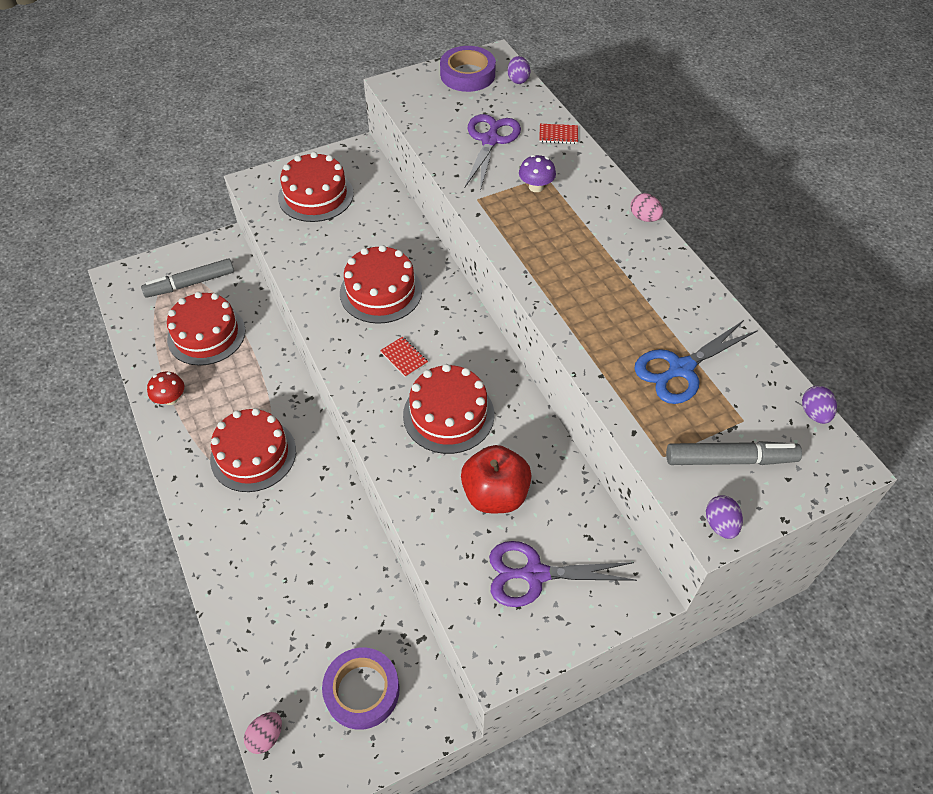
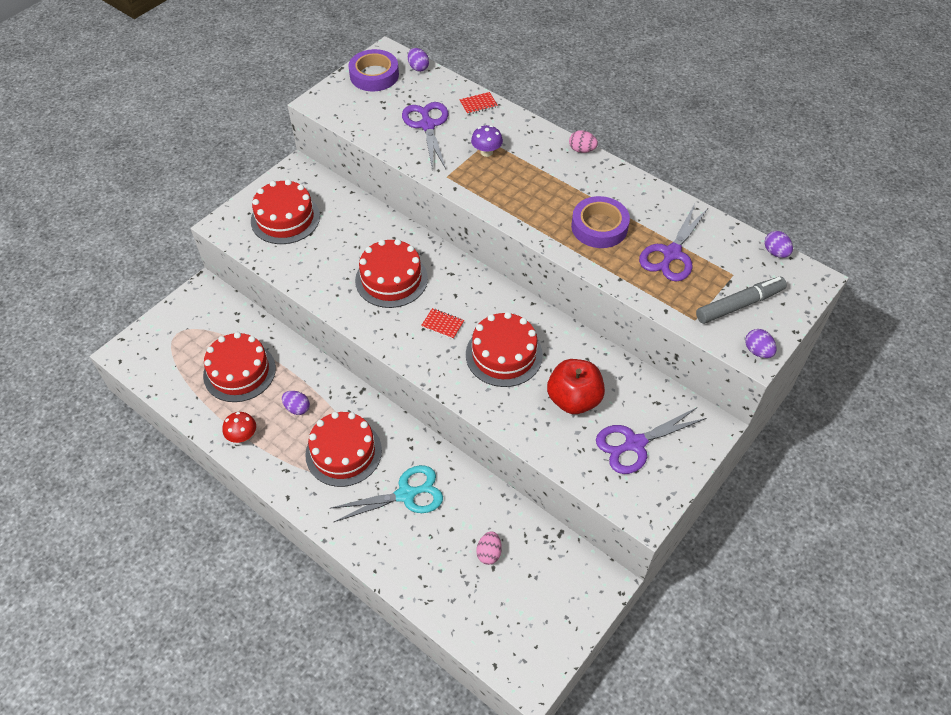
camera: 25 degrees left, 0 degrees up
grey marker [141,258,234,298] -> none
pink egg [244,712,282,754] -> pink egg moved to [477,531,502,565]
purple tape [322,648,400,730] -> purple tape moved to [571,196,630,248]
blue scissors [634,320,758,404] -> purple scissors [639,204,709,281]
none -> purple egg [282,391,310,415]
none -> turquoise scissors [331,465,443,522]

